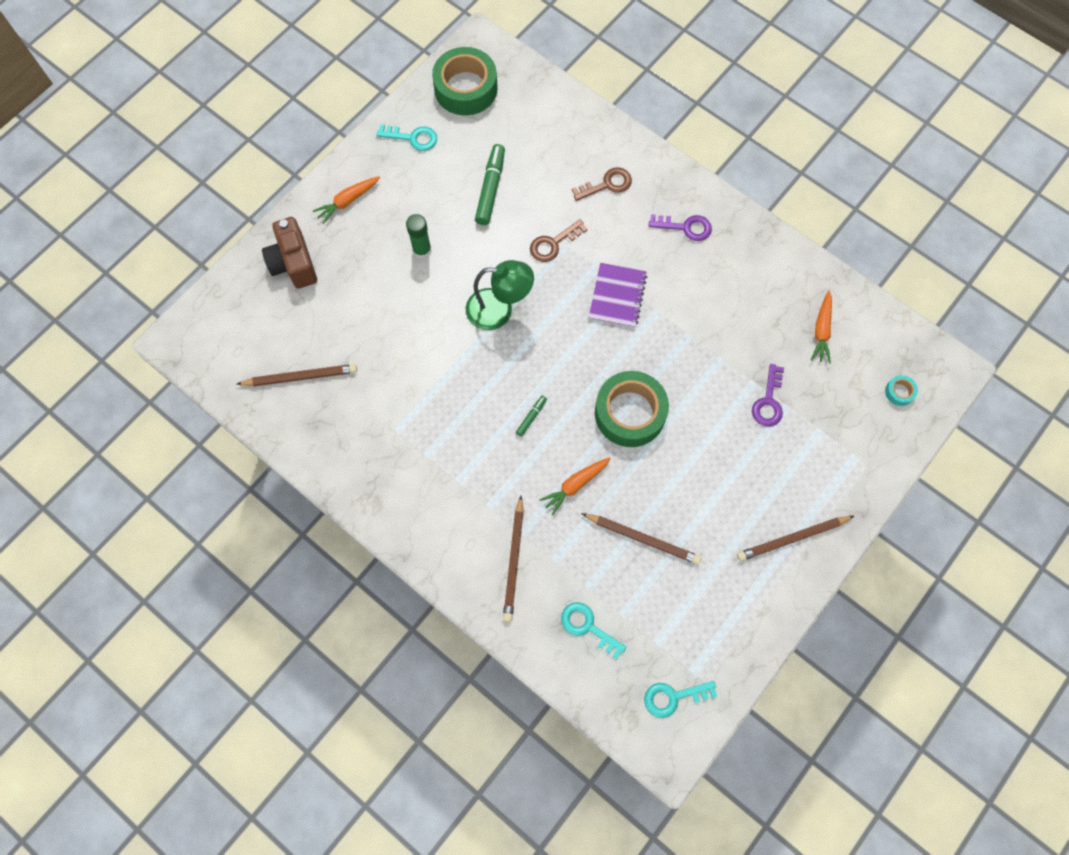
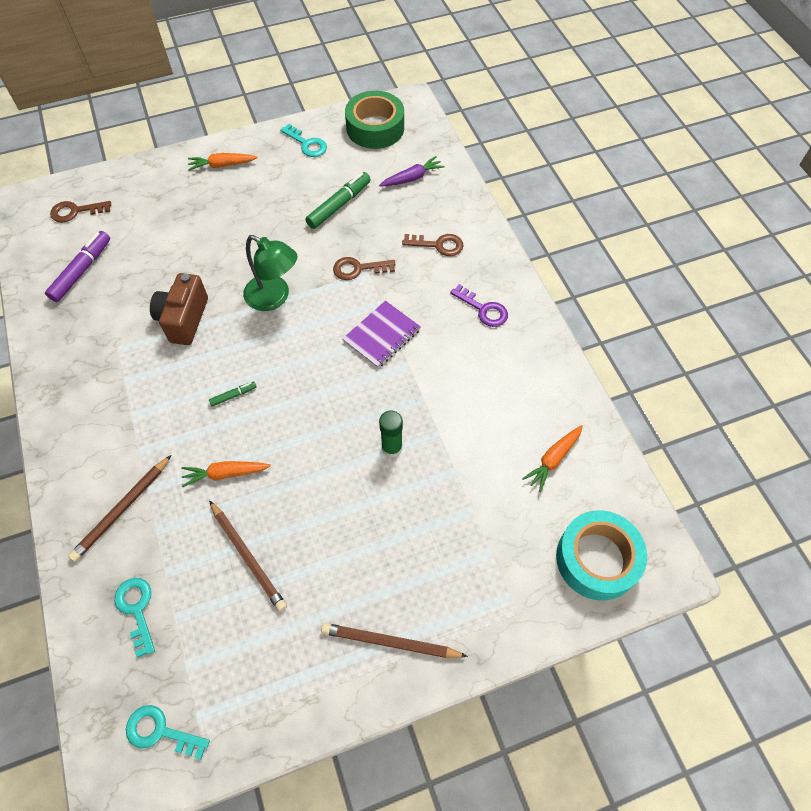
camera: 30 degrees right, 10 degrees down
brown pencil [237,364,357,386] -> purple marker [45,231,110,302]
brown camera [262,217,317,289] -> brown camera moved to [150,273,208,345]
green glue stick [406,214,431,259] -> green glue stick moved to [379,410,403,458]
green tape [595,371,669,447] -> none
purple key [752,364,784,427] -> none
turquoise tape [885,375,918,406] -> turquoise tape [556,510,647,600], size x2.46
none -> brown key [50,201,111,223]
none -> purple carrot [379,156,445,186]

